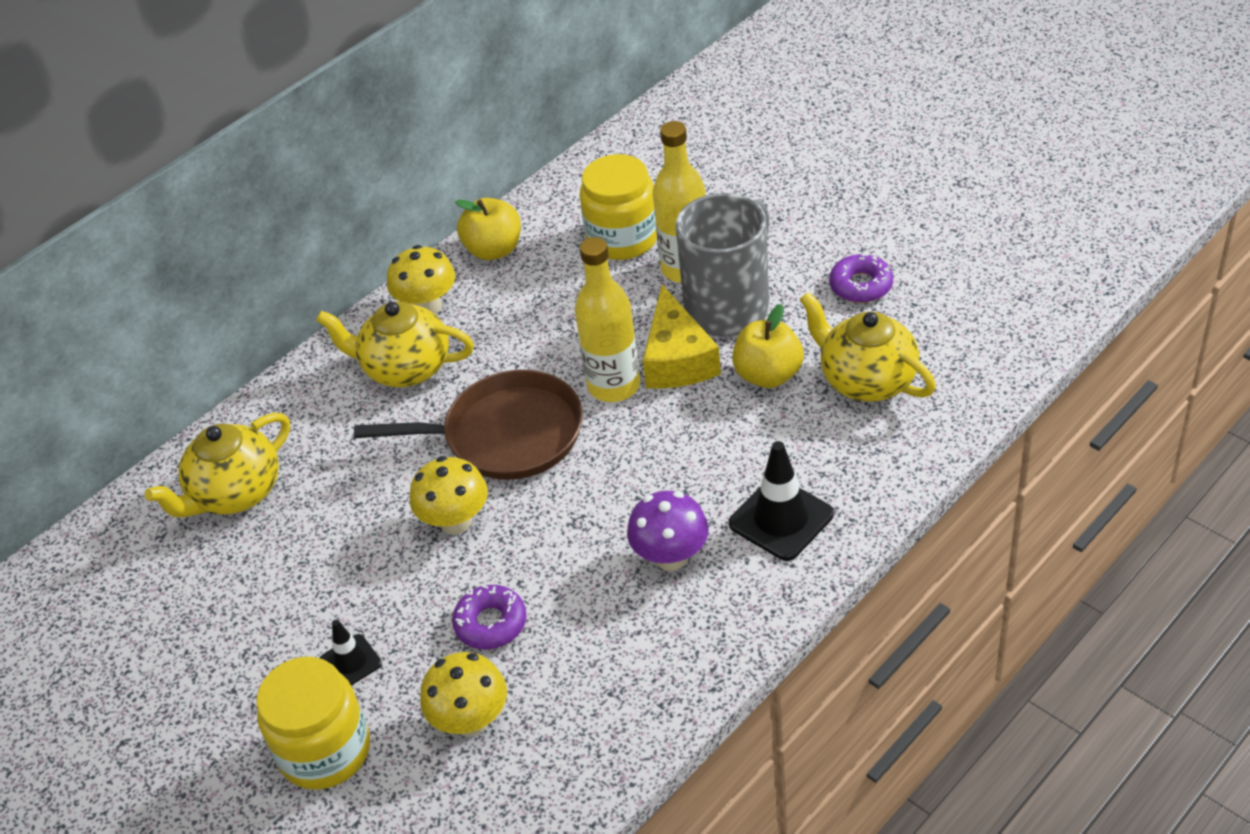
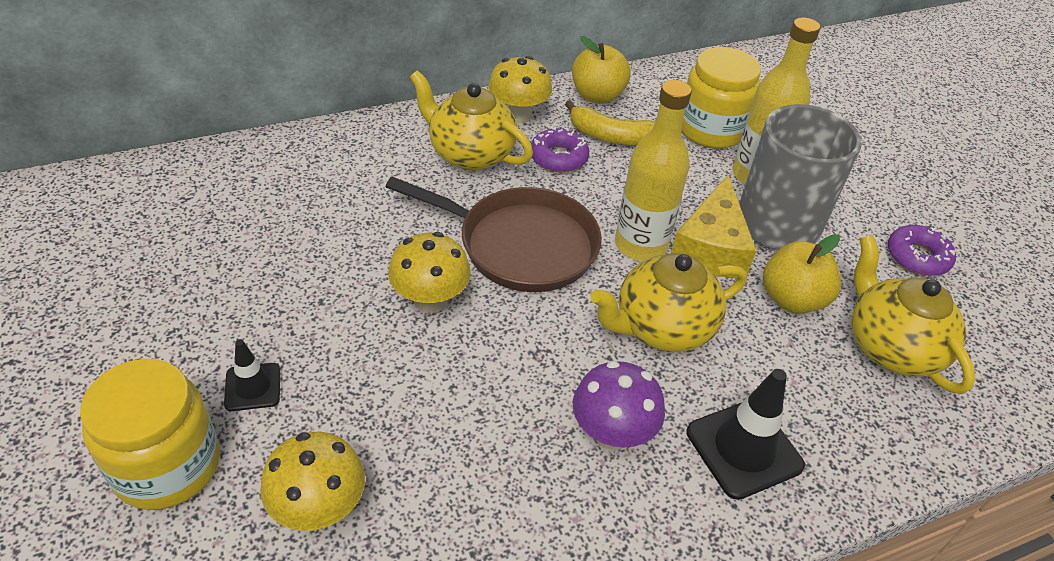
camera: 15 degrees right, 0 degrees up
yellow teapot [145,413,290,517] -> yellow teapot moved to [591,253,747,352]
purple donut [452,585,527,649] -> purple donut moved to [531,127,589,172]
none -> yellow banana [565,100,655,145]

